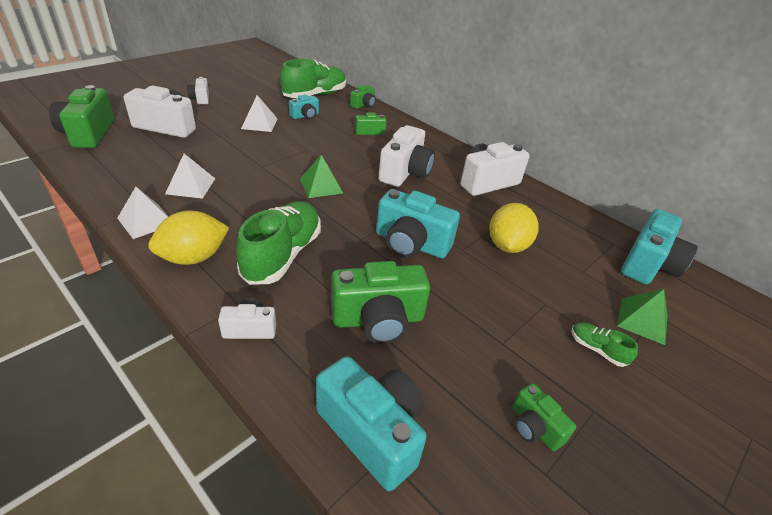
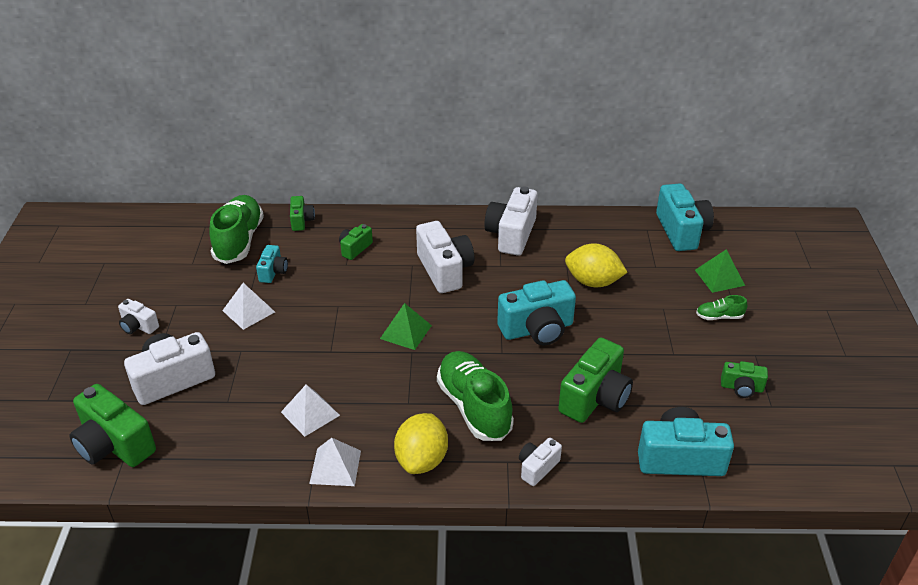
camera: 40 degrees left, 0 degrees up
yellow lemon [489,203,538,253] -> yellow lemon turned 45 degrees counterclockwise [565,243,628,287]

